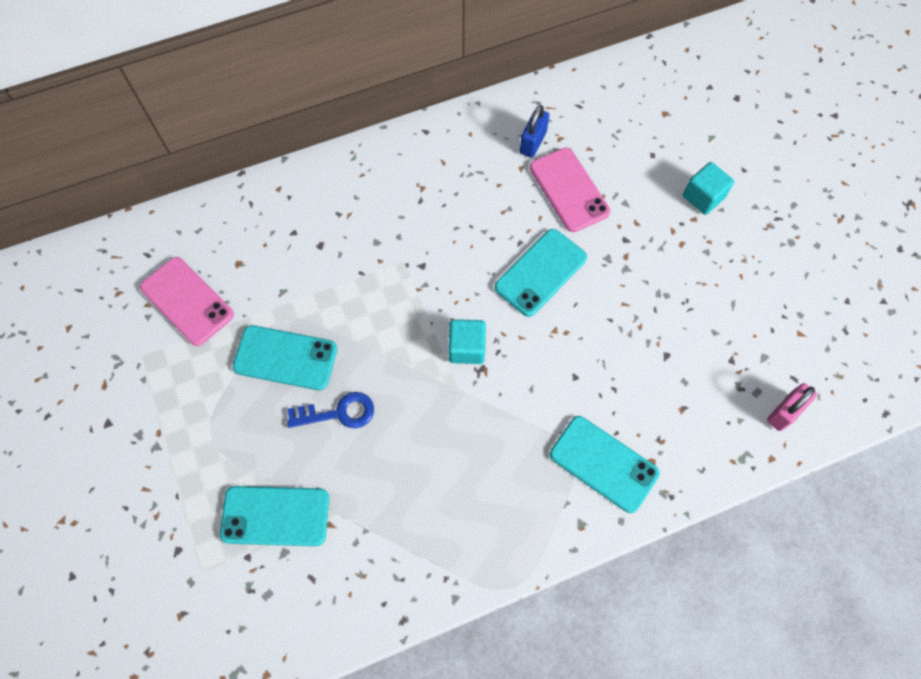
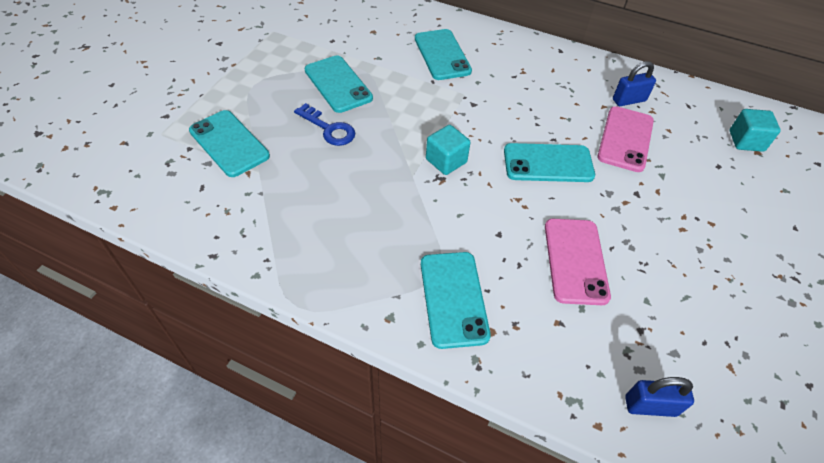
camera: 45 degrees right, 15 degrees down
pink phone [140,257,234,346] -> pink phone moved to [545,219,611,305]
turquoise cube [683,162,734,215] -> turquoise cube moved to [730,109,781,152]
pink padlock [767,383,817,431] -> blue padlock [625,377,694,417]
none -> turquoise phone [415,29,472,80]

